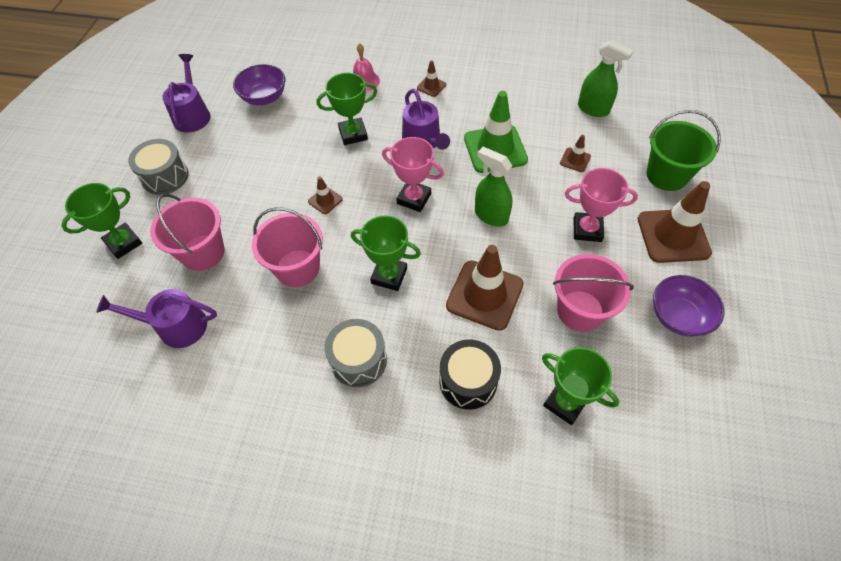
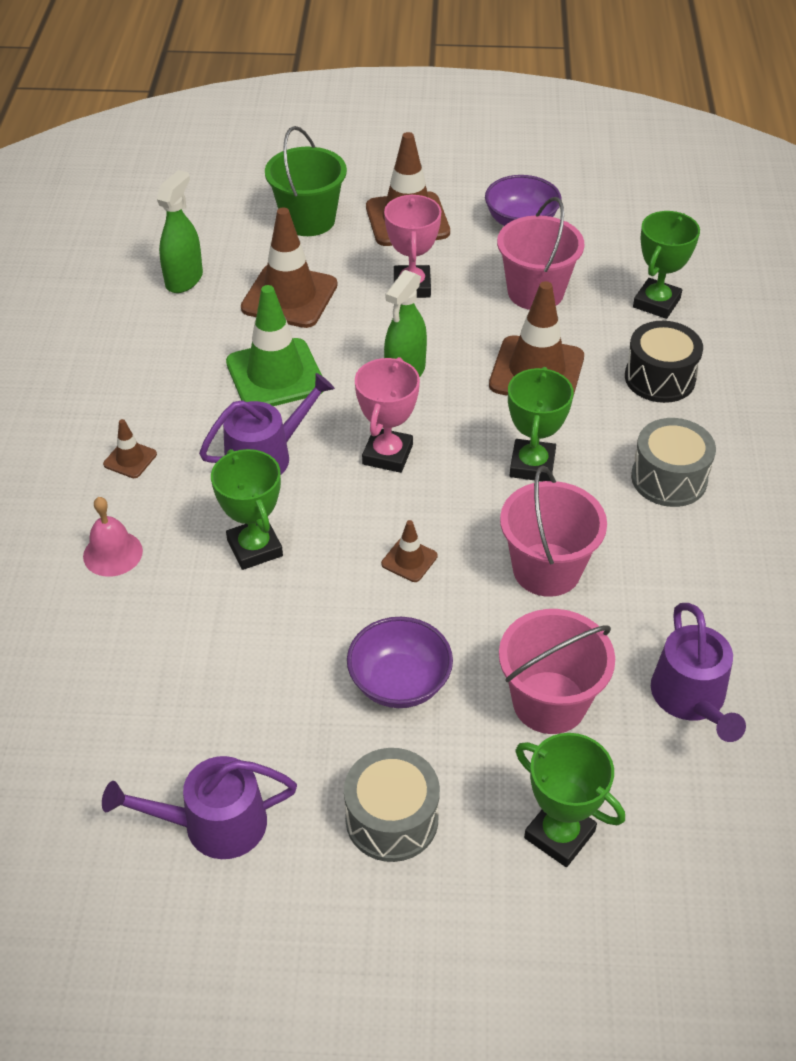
camera: 100 degrees left, 10 degrees down
purple bowl [233,64,285,105] -> purple bowl moved to [347,617,453,708]
brown traffic cone [560,135,591,172] -> brown traffic cone [241,207,338,328], size x2.16

